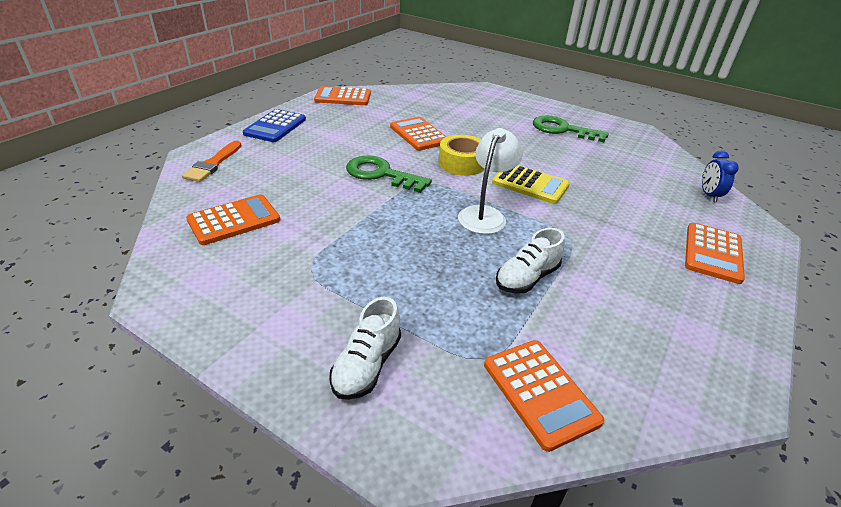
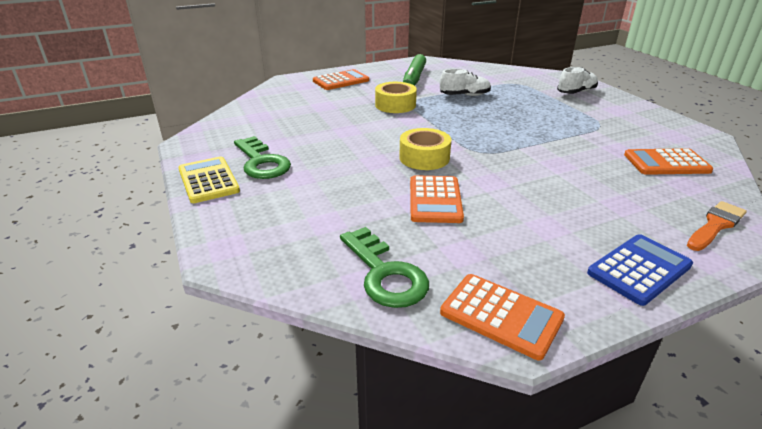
camera: 145 degrees left, 5 degrees down
green key [346,155,432,193] -> green key moved to [340,227,429,308]
white lamp [458,128,523,234] -> none
orange calculator [484,340,604,452] -> none
yellow calculator [492,165,570,204] -> yellow calculator moved to [178,157,240,203]
blue clock [702,150,739,202] -> none
none -> yellow tape [375,82,417,113]
none -> green marker [403,54,426,86]

